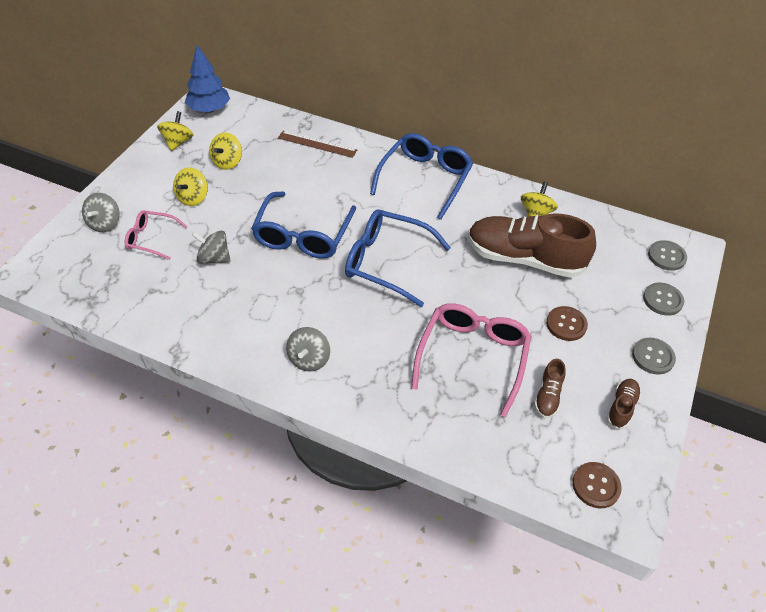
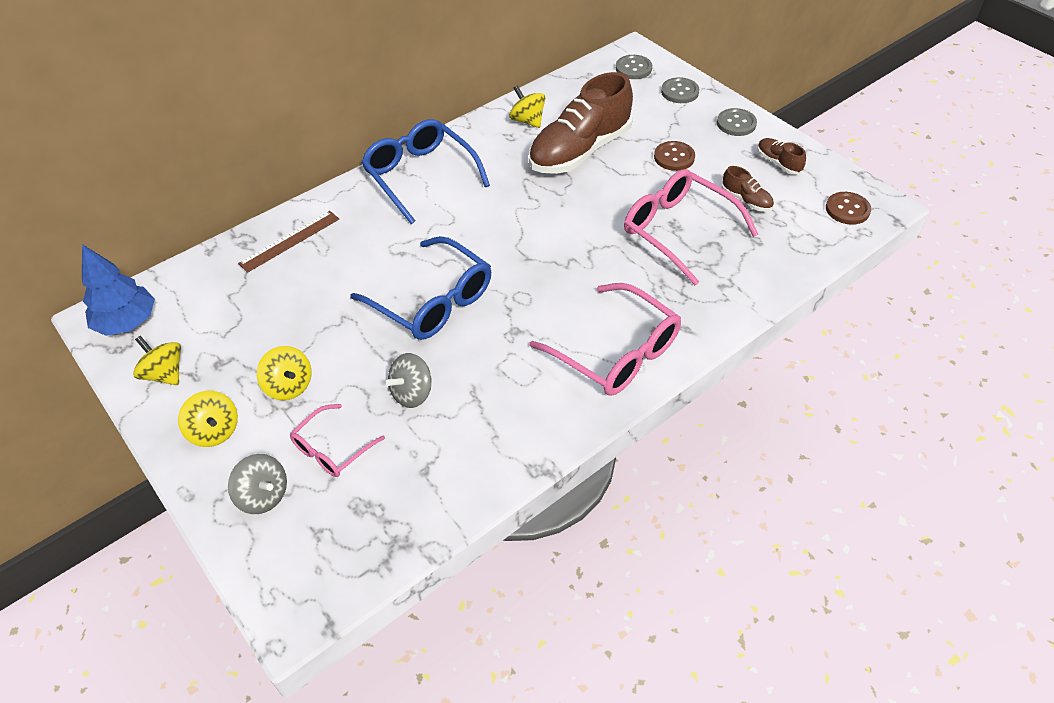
camera: 60 degrees left, 0 degrees up
yellow spinning top [209,133,242,170] -> yellow spinning top moved to [178,391,238,447]
grey spinning top [286,327,330,372] -> pink glasses [529,283,681,396]
blue glasses [345,209,451,307] -> none

